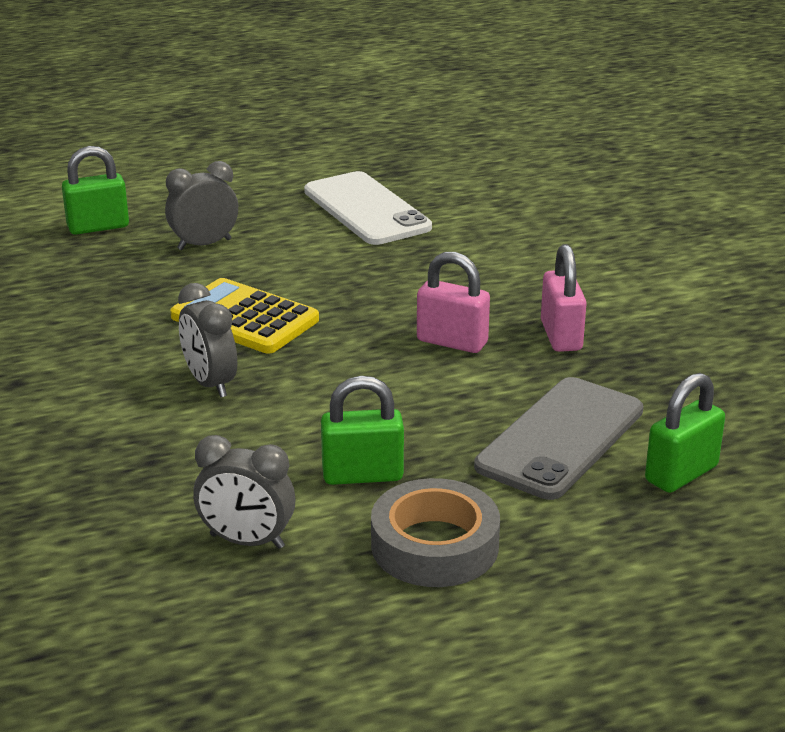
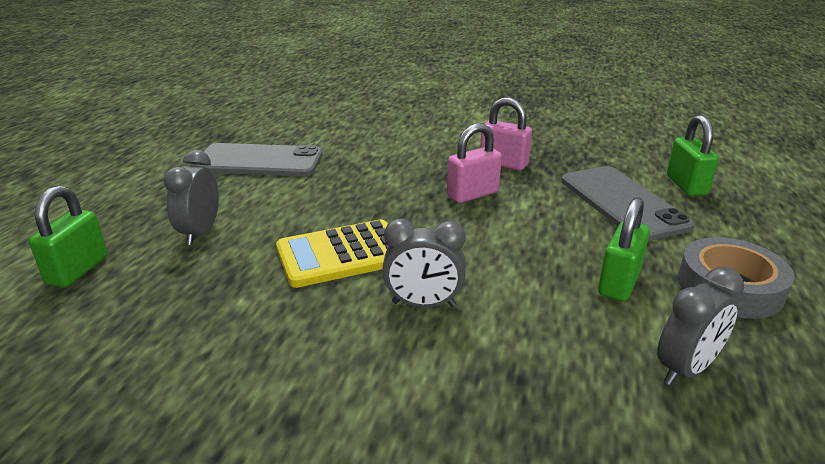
camera: 55 degrees left, 0 degrees up
white phone [304,171,432,245] -> grey phone [192,143,323,176]

